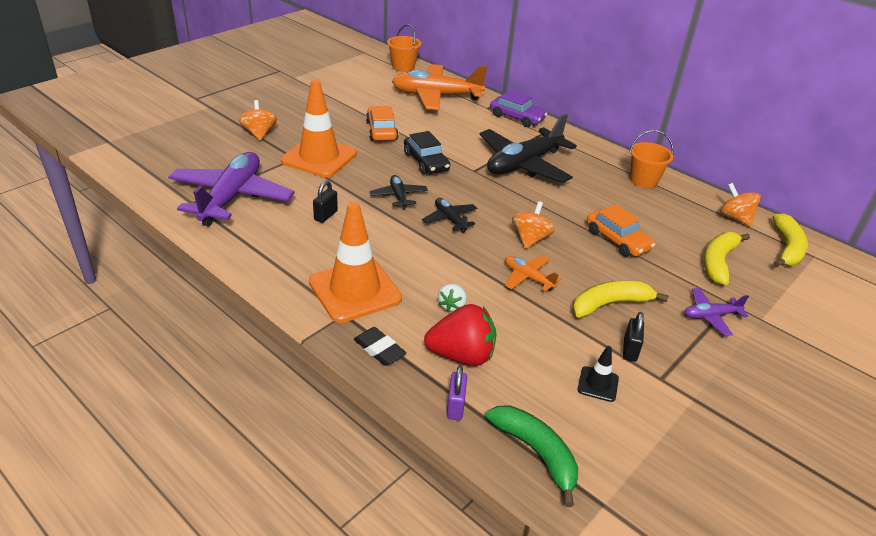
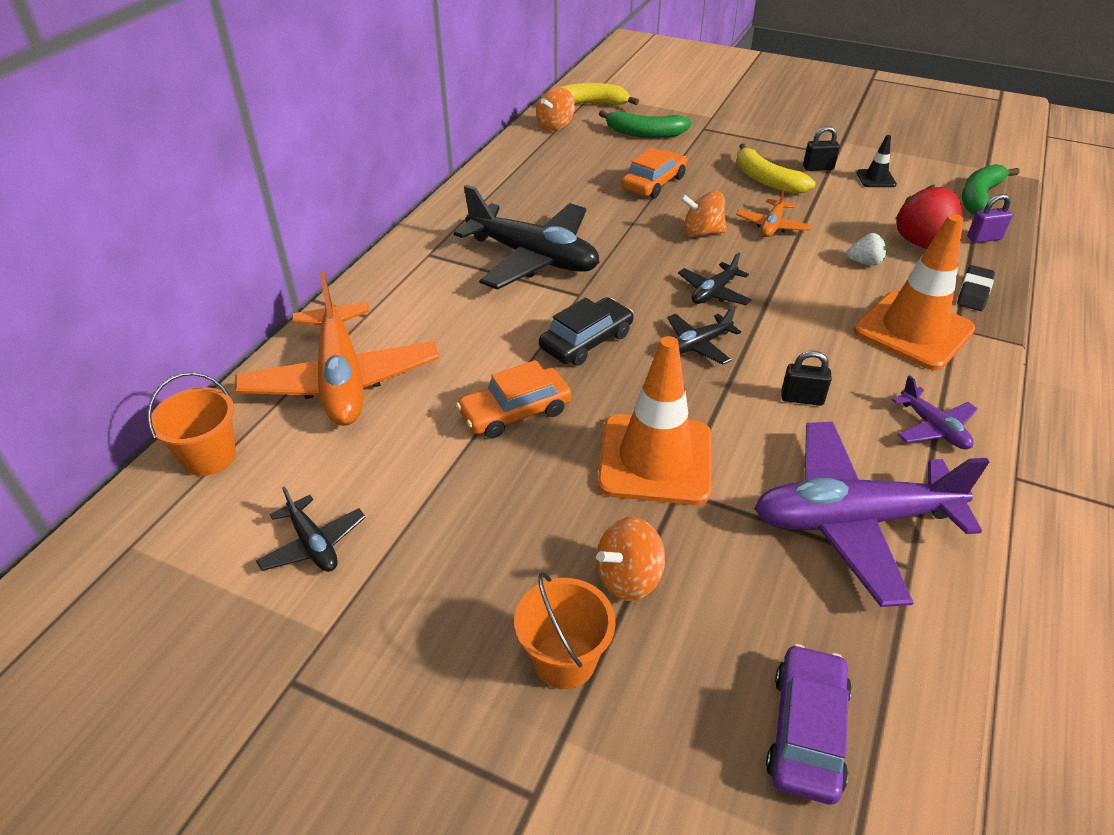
camera: 105 degrees left, 5 degrees up
purple car [490,90,547,127] -> purple car moved to [766,644,852,805]
orange bucket [630,130,674,188] -> orange bucket moved to [514,572,616,689]
purple plane [684,288,749,336] -> purple plane moved to [892,375,977,450]
yellow banana [704,232,750,285] -> green banana [599,110,692,138]
none -> black plane [256,486,366,572]

